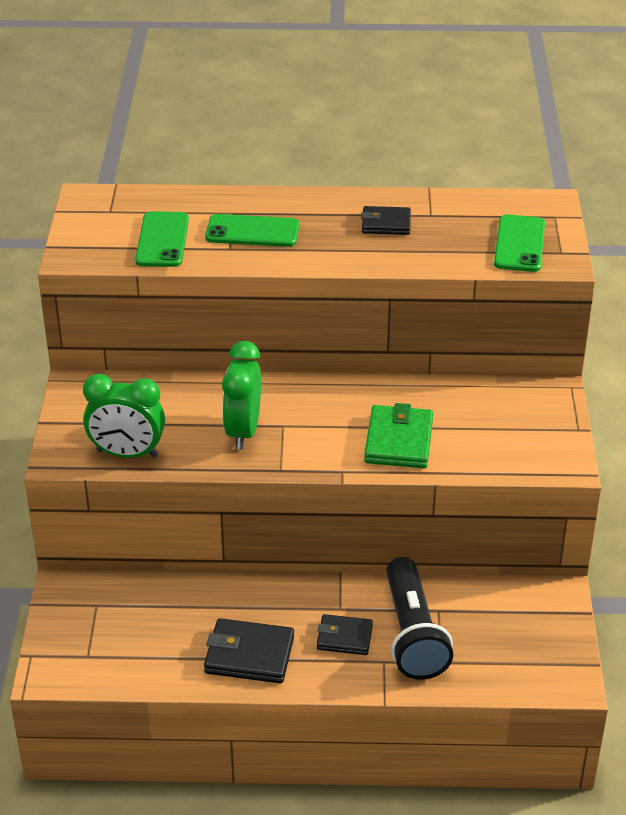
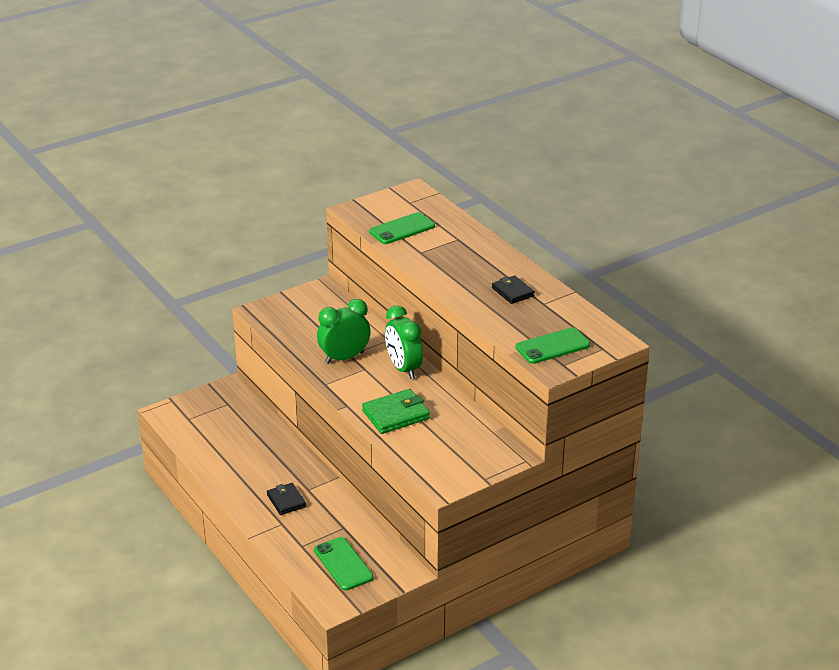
camera: 55 degrees right, 5 degrees down
green clock [83,374,165,458] -> green clock moved to [385,306,423,379]
black wallet [204,618,294,683] -> none
green phone [205,214,300,247] -> green phone moved to [314,537,374,590]
black flashlight [386,557,453,680] -> none

